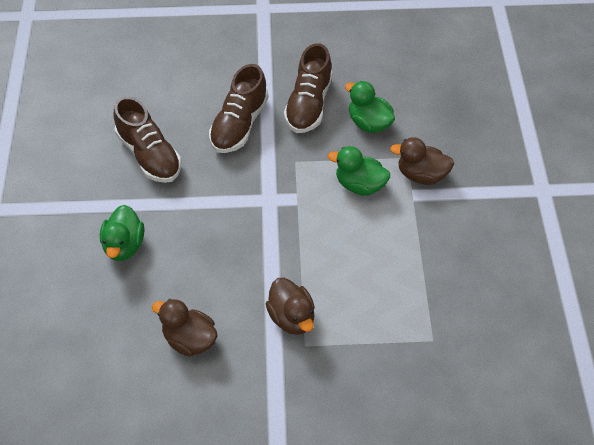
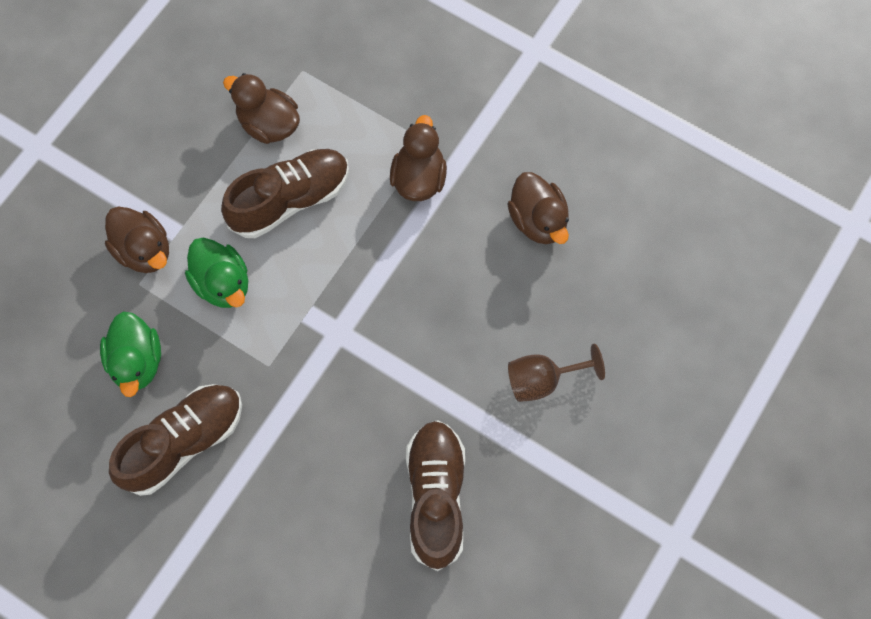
camera: 145 degrees left, 15 degrees up
green duck [100,205,144,261] -> brown goblet [508,344,605,402]
brown shoe [209,64,268,153] -> brown shoe moved to [221,149,349,238]
none -> brown duck [223,73,300,144]

